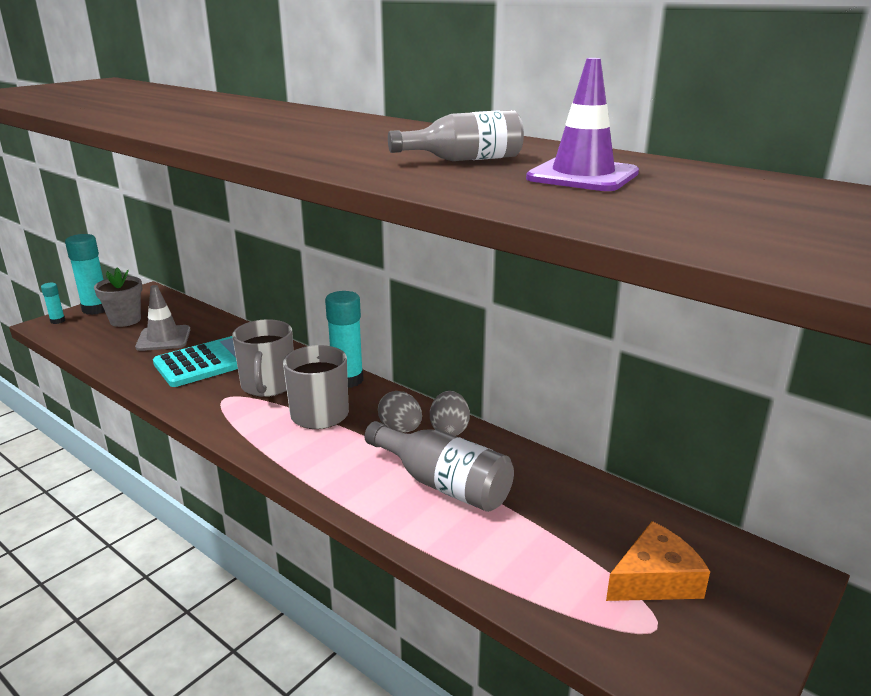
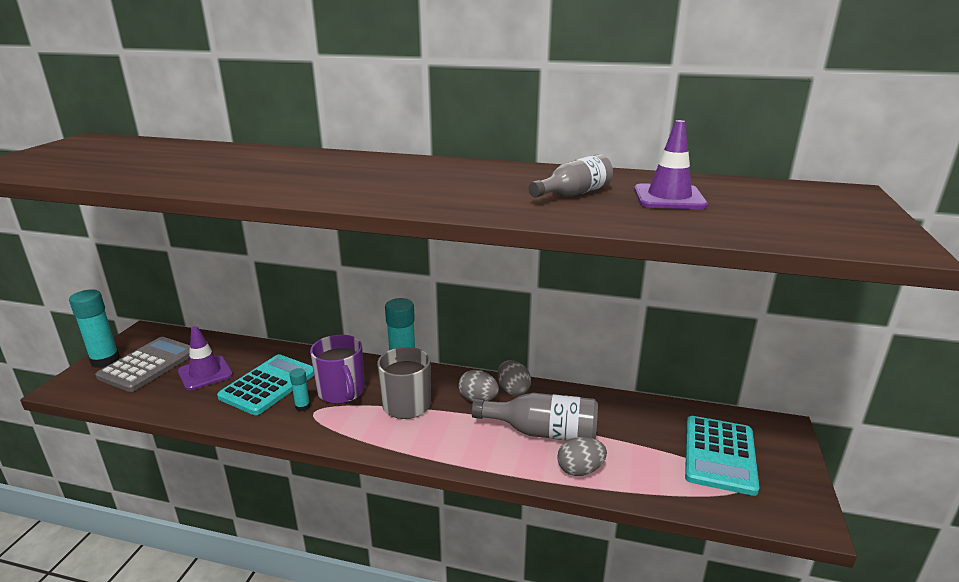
camera: 25 degrees left, 0 degrees up
turquoise glue stick [41,283,65,324] -> turquoise glue stick moved to [290,368,310,411]
grey flower pot [94,267,142,327] -> grey calculator [95,337,190,392]
grey traffic cone [135,285,190,351] -> purple traffic cone [178,326,233,390]
grey mug [232,319,294,397] -> purple mug [310,335,365,404]
orange cheese [606,521,710,601] -> turquoise calculator [685,416,759,496]
none -> grey egg [557,437,607,476]

